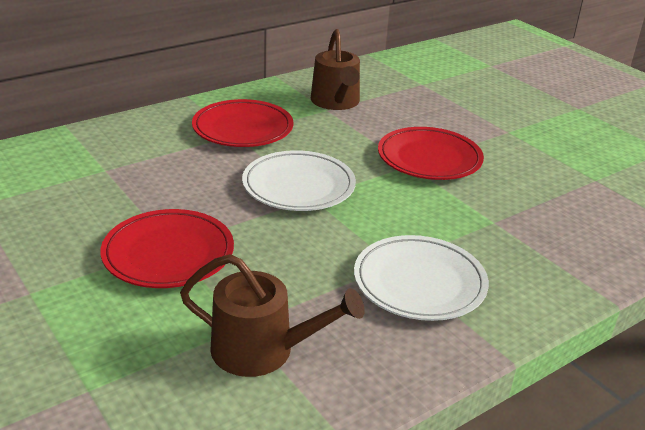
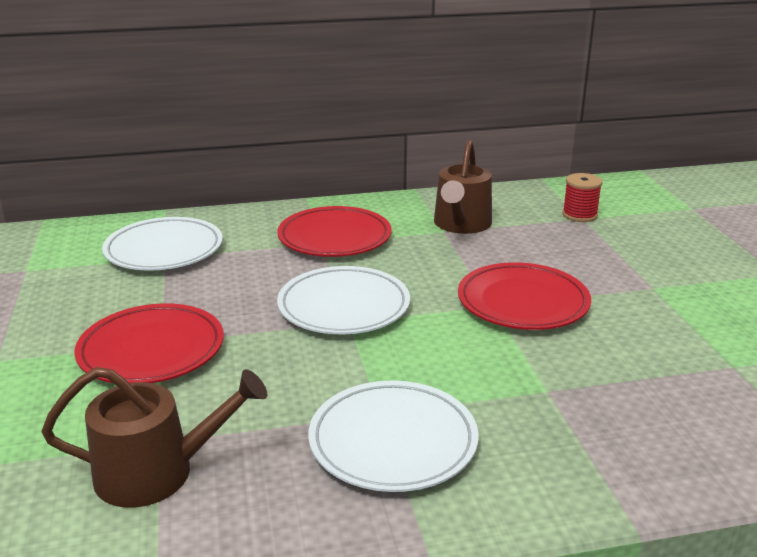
camera: 25 degrees right, 5 degrees down
brown watering can [180,254,365,377] -> brown watering can turned 45 degrees counterclockwise [41,367,267,508]
none -> white plate [102,217,223,271]
none -> red spool [562,173,603,222]

